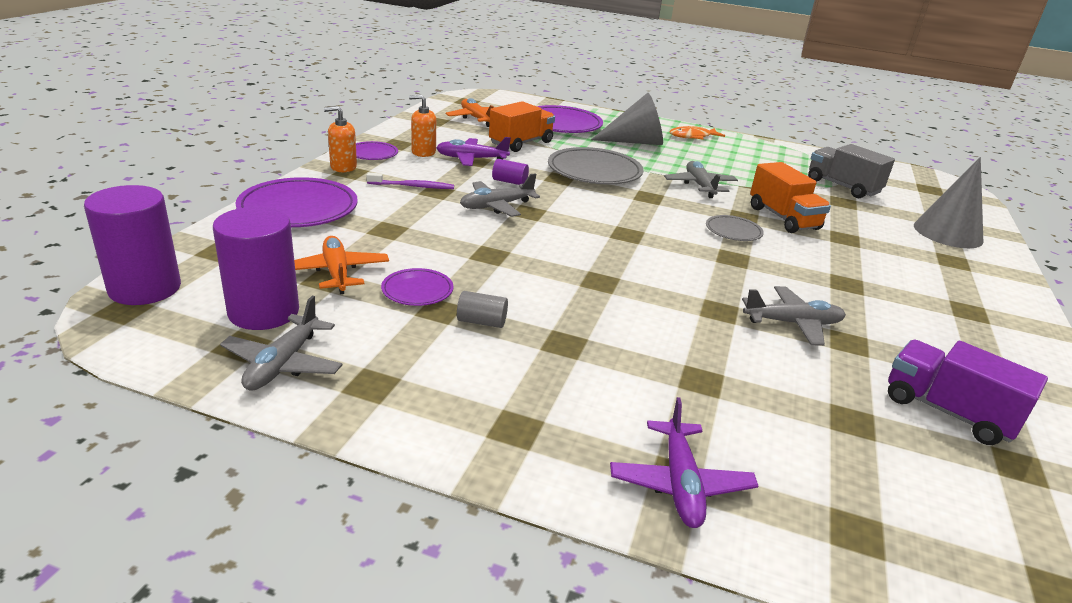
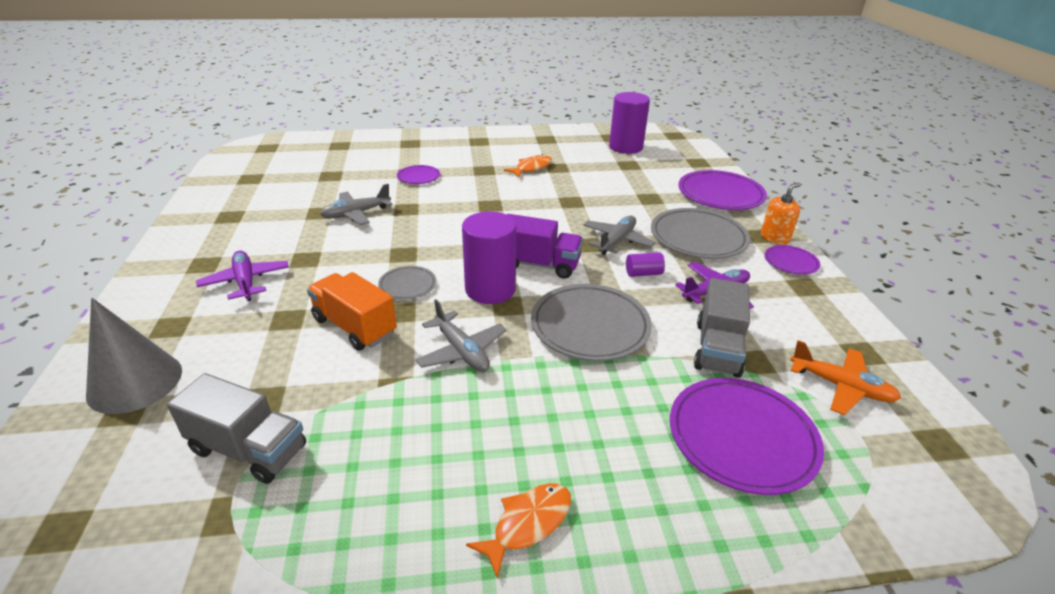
camera: 155 degrees right, 5 degrees up
purple cylinder [84,185,181,305] -> purple cylinder moved to [462,212,516,304]
grey plane [220,296,342,391] -> none
orange plane [294,236,389,294] -> none
purple toothbrush [367,173,454,189] -> grey plate [651,208,750,259]
purple plate [381,268,453,306] -> purple plate moved to [397,165,440,184]
orange soap dispenser [409,95,436,157] -> none
grey cylinder [457,291,508,328] -> orange fish [504,154,552,177]
orange truck [489,101,555,152] -> grey truck [694,278,750,378]
grey cone [591,93,663,145] -> none
purple plane [610,397,758,528] -> purple plane moved to [196,251,289,301]
purple truck [888,339,1048,445] -> purple truck moved to [506,214,583,279]

